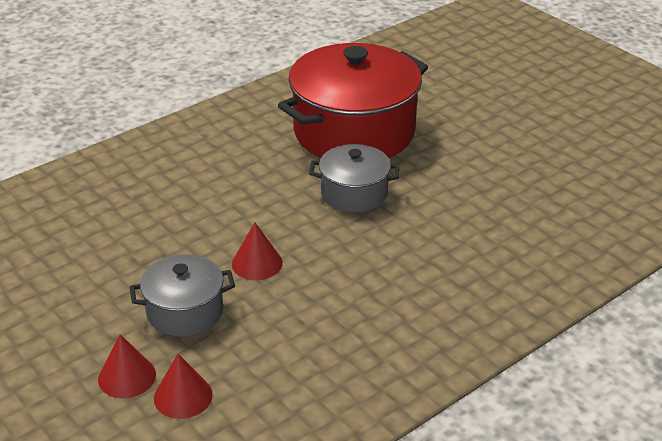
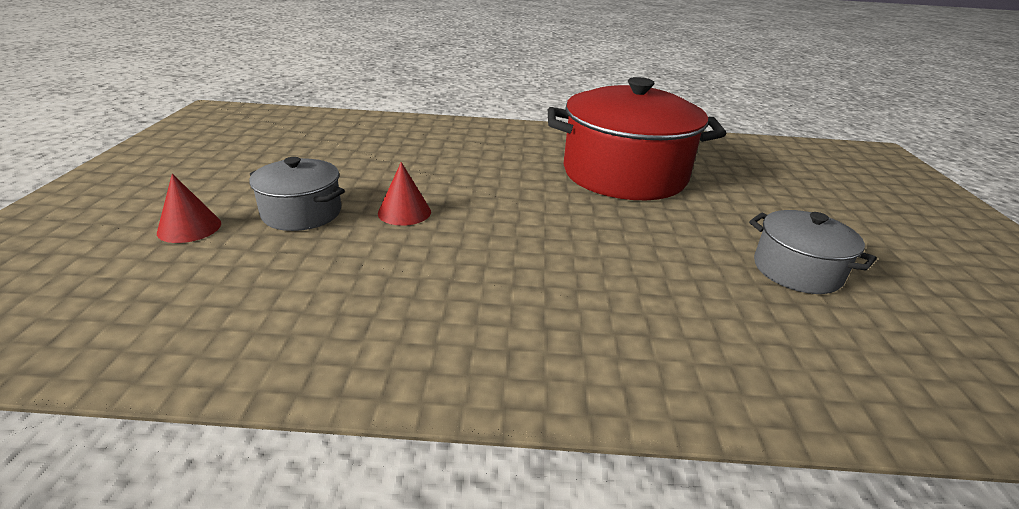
camera: 40 degrees right, 5 degrees down
red cone [154,354,213,419] -> none
grey pot [309,144,400,212] -> grey pot moved to [749,210,877,294]

